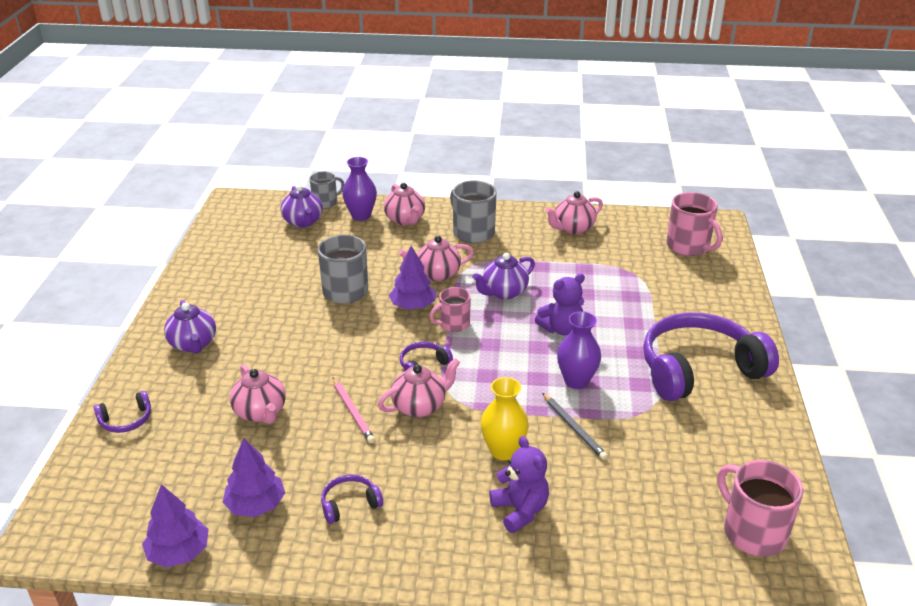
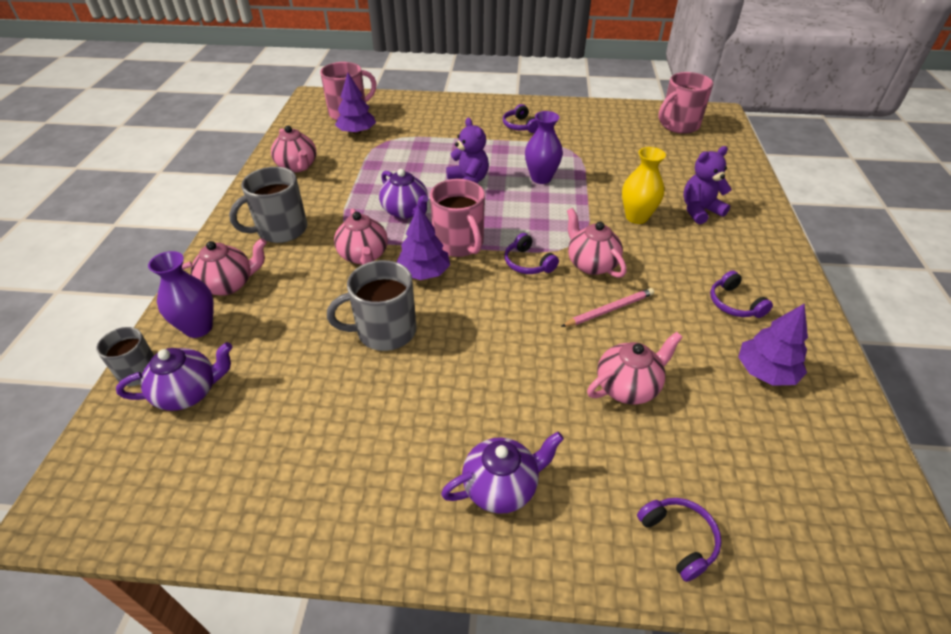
camera: 90 degrees left, 10 degrees up
purple tree [142,484,209,568] -> purple tree moved to [335,72,376,135]
pink mug [430,287,471,332] -> pink mug [430,179,485,257], size x1.60
grey pencil [542,393,608,460] -> none
purple headphones [643,312,779,401] -> purple headphones [503,104,538,133], size x0.41

